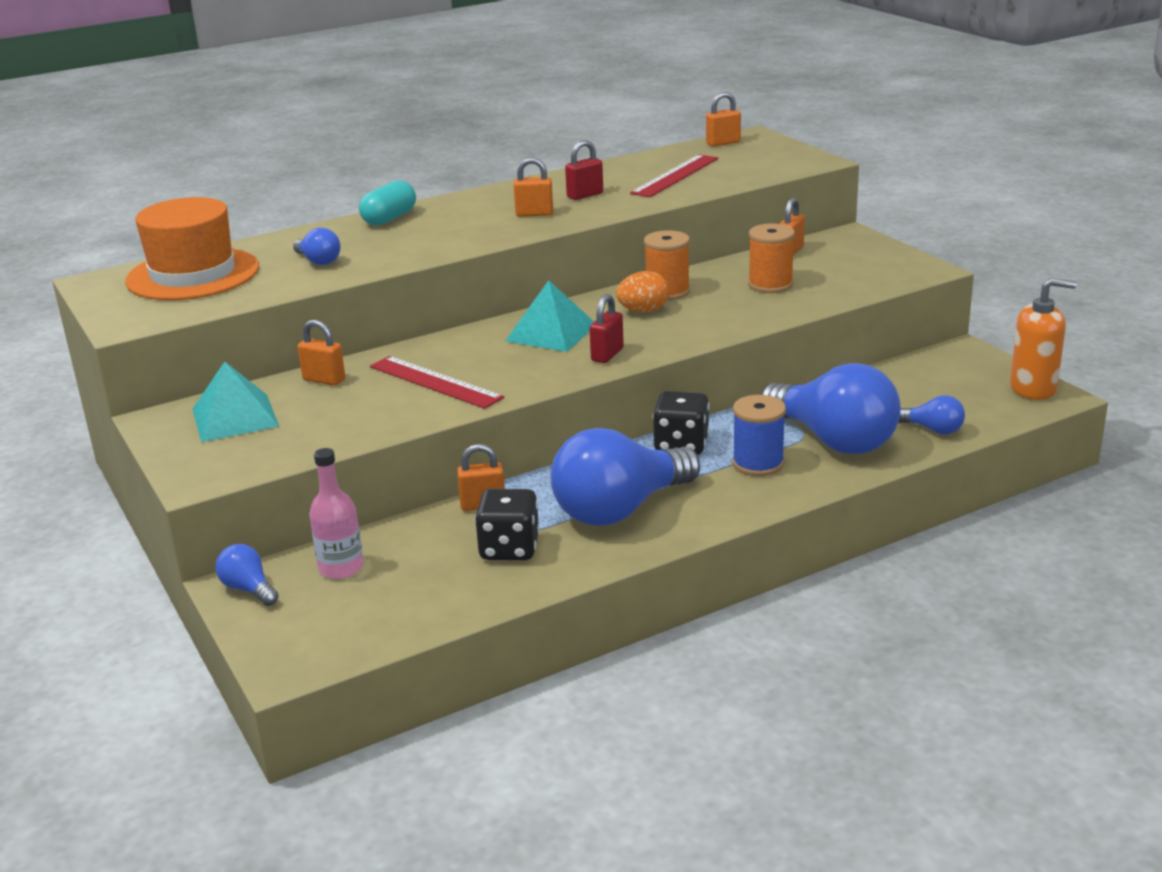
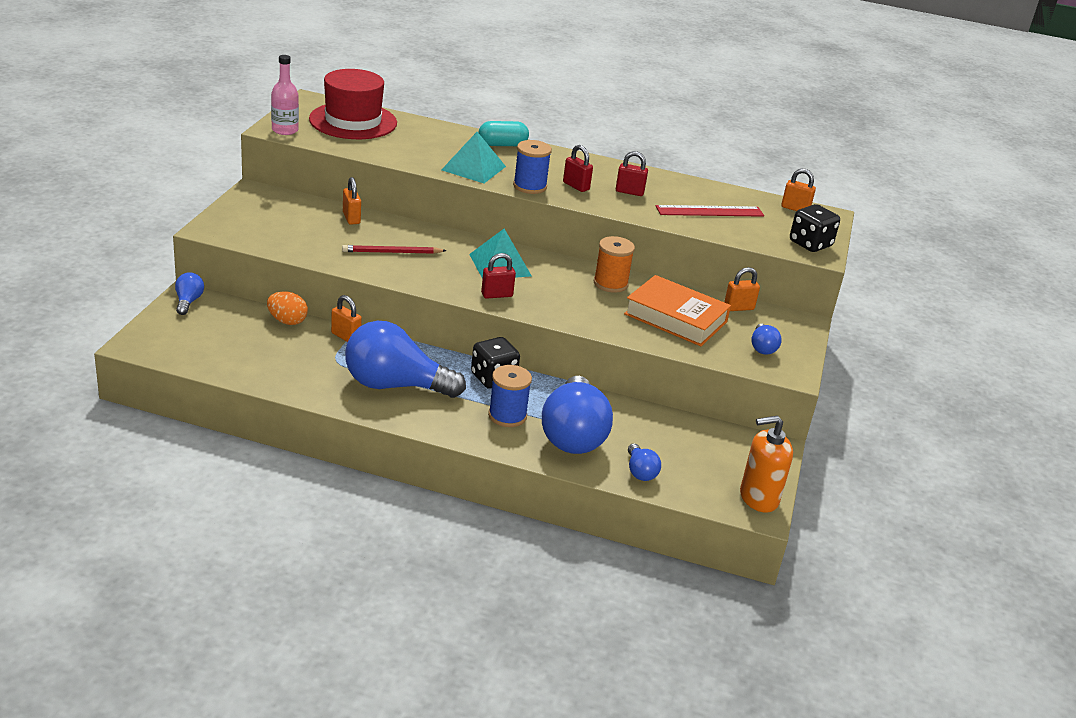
camera: 40 degrees right, 5 degrees up
orange hat [125,197,259,300] -> red hat [309,69,397,139]
turquoise pyramid [192,362,279,442] -> turquoise pyramid moved to [441,132,506,183]
blue light bulb [293,228,341,265] -> blue light bulb moved to [751,324,782,355]
pink bottle [309,448,364,579] -> pink bottle moved to [271,55,299,135]
red ruler [370,356,504,409] -> red pencil [342,245,447,254]
black dice [475,489,540,560] -> black dice moved to [790,204,840,252]
orange padlock [514,157,553,217] -> red padlock [563,145,593,192]
orange egg [616,271,669,312] -> orange egg moved to [267,291,308,325]
orange spool [748,223,795,293] -> orange book [624,275,731,346]
orange soap dispenser [1010,278,1077,400] -> orange soap dispenser turned 120 degrees clockwise [740,415,793,513]
none -> blue spool [513,140,552,194]

